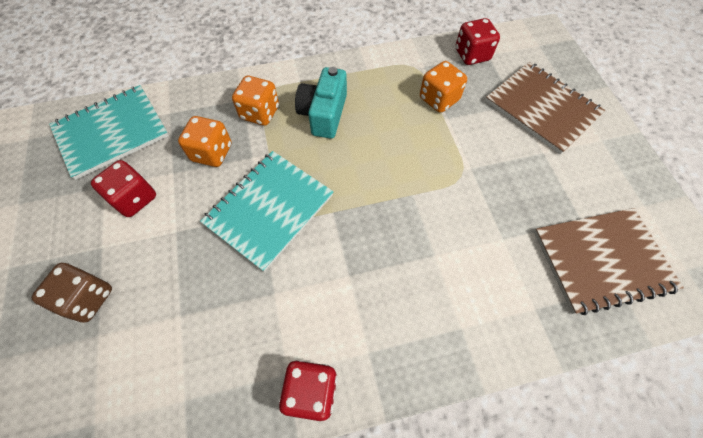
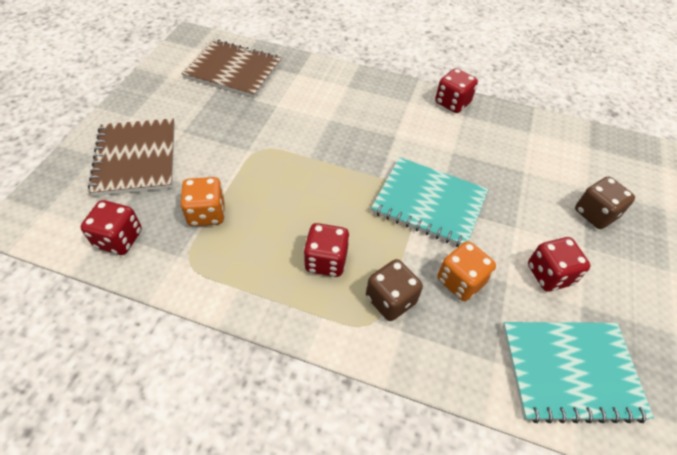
camera: 150 degrees left, 10 degrees down
turquoise notebook [200,151,333,272] -> turquoise notebook turned 45 degrees clockwise [371,157,488,247]
orange dice [232,76,279,126] -> brown dice [366,259,423,321]
turquoise camera [295,67,347,139] -> red dice [303,223,350,277]

